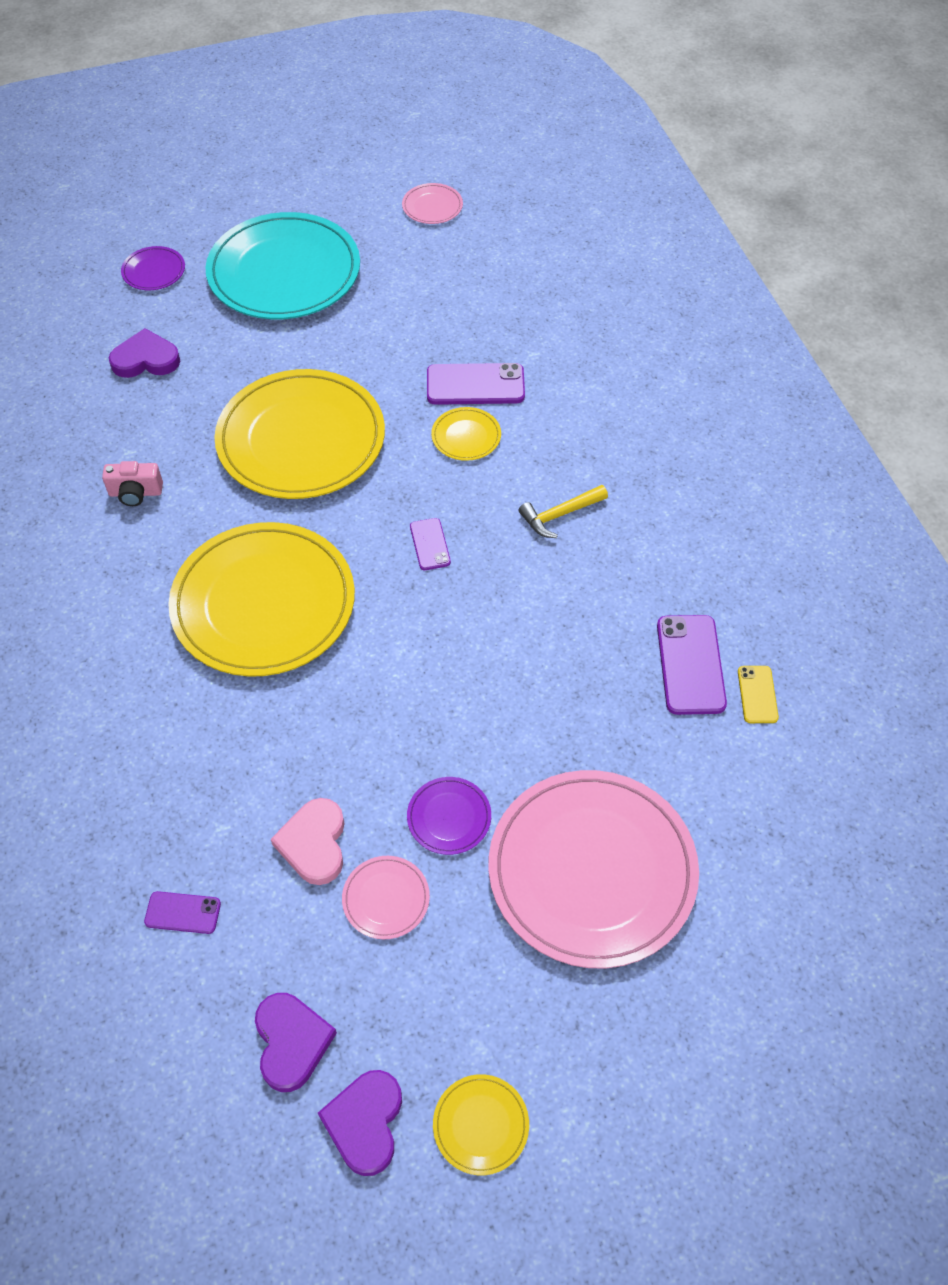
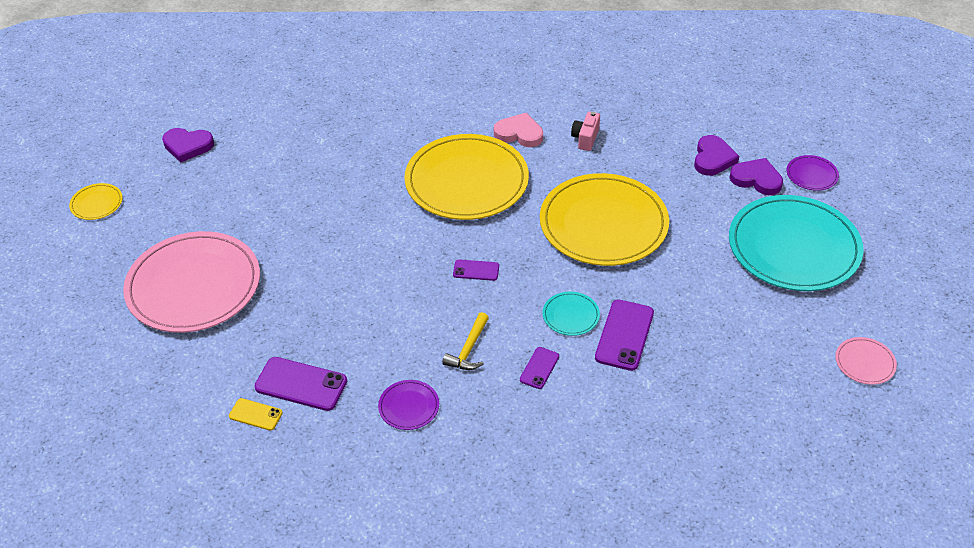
camera: 110 degrees right, 10 degrees down
purple phone [144,891,221,934] -> purple phone moved to [520,347,559,389]
pink heart [271,798,345,885] -> pink heart moved to [494,113,543,147]
purple heart [318,1070,402,1176] -> purple heart moved to [729,158,783,195]
pink plate [342,856,430,939] -> none
purple plate [407,777,491,855] -> purple plate moved to [378,380,439,430]
yellow plate [431,407,501,461] -> turquoise plate [543,292,600,336]
yellow hammer [519,485,608,538] -> yellow hammer turned 150 degrees counterclockwise [442,312,489,370]

